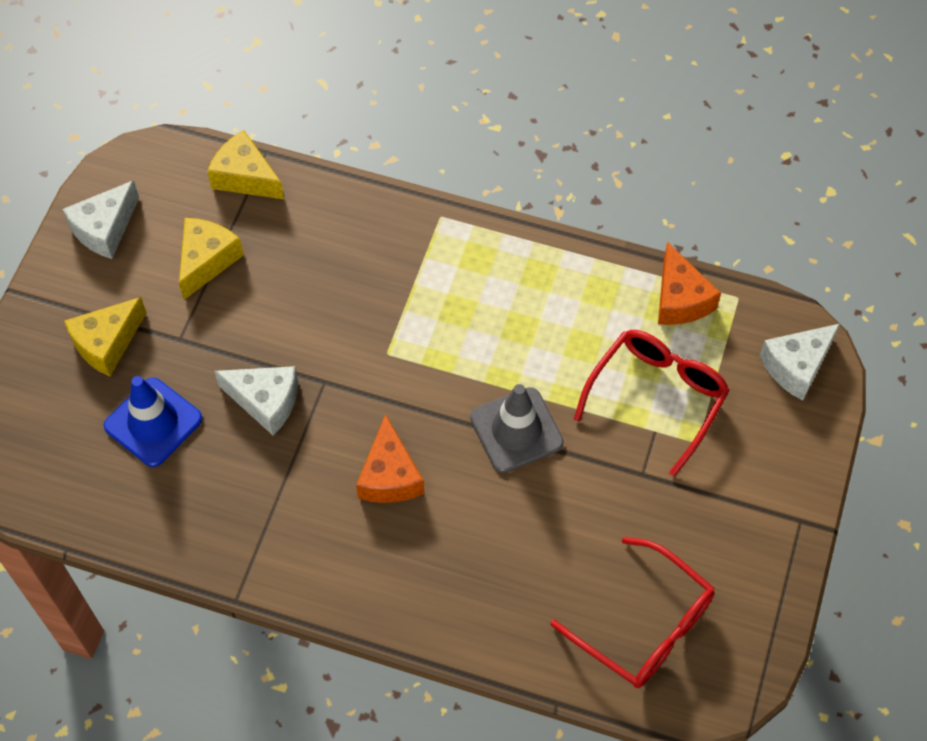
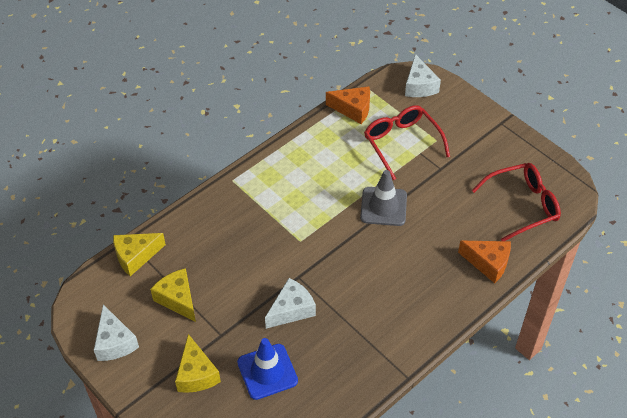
camera: 60 degrees left, 10 degrees down
orange cheese [356,414,424,503] -> orange cheese moved to [458,241,511,283]

